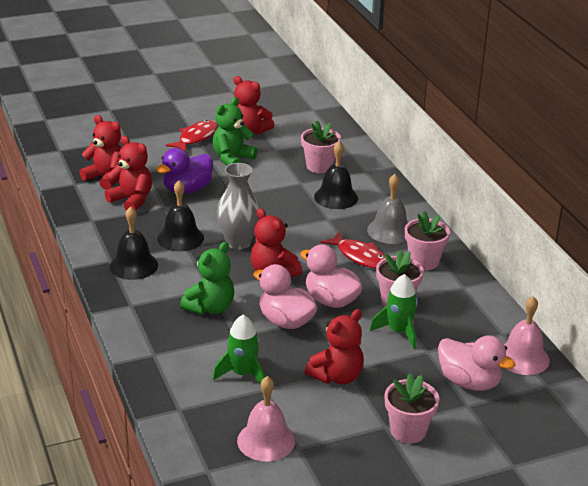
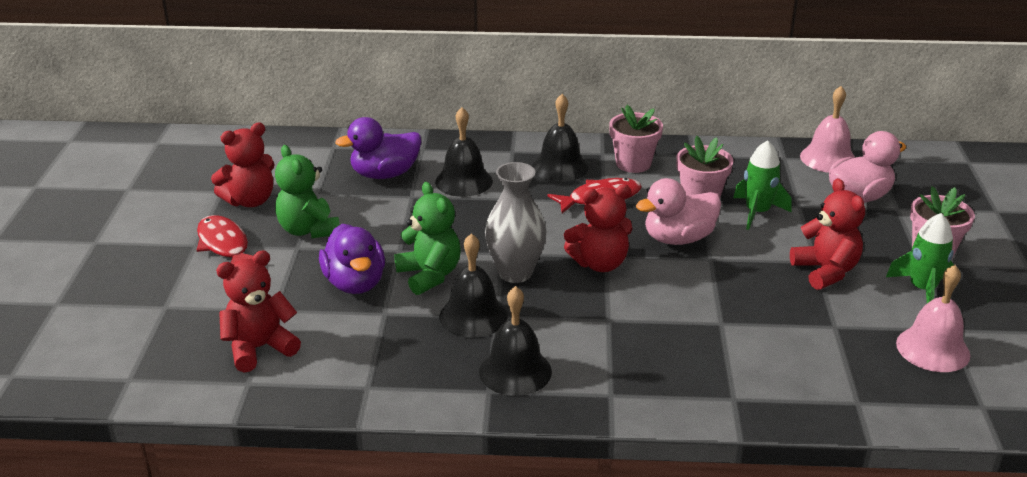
camera: 65 degrees left, 0 degrees up
red teddy bear [104,136,152,210] -> none
green teddy bear [180,242,234,315] -> green teddy bear moved to [394,182,461,295]
green rocket [213,315,265,385] -> green rocket moved to [886,213,954,303]
pink duck [253,264,317,329] -> none
pink flower pot [301,120,341,173] -> purple duck [335,117,421,179]
grey bell [367,174,407,244] -> black bell [532,94,588,182]

